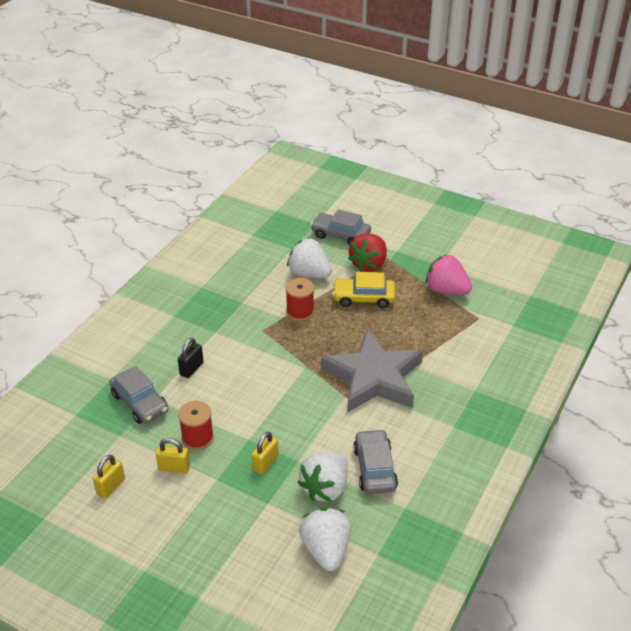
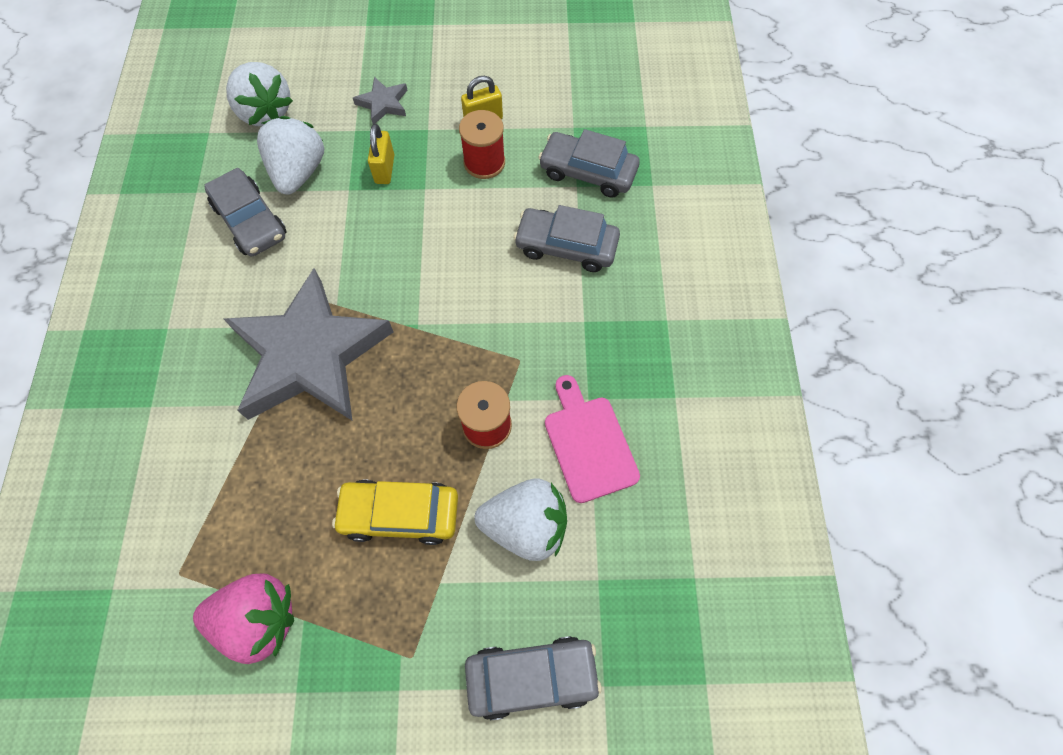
camera: 150 degrees right, 25 degrees up
yellow padlock [93,455,125,499] -> none
black padlock [178,338,204,378] -> grey car [514,205,620,272]
yellow car [332,272,396,308] -> yellow car turned 150 degrees counterclockwise [332,479,458,545]
red strawberry [348,233,387,272] -> none
none -> grey star [353,77,408,124]
none -> pink cutting board [545,375,640,503]

